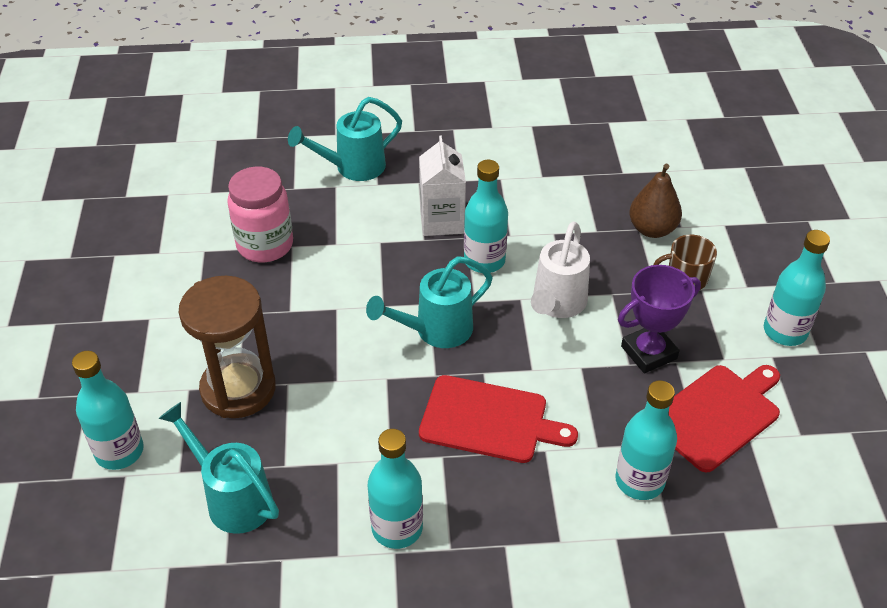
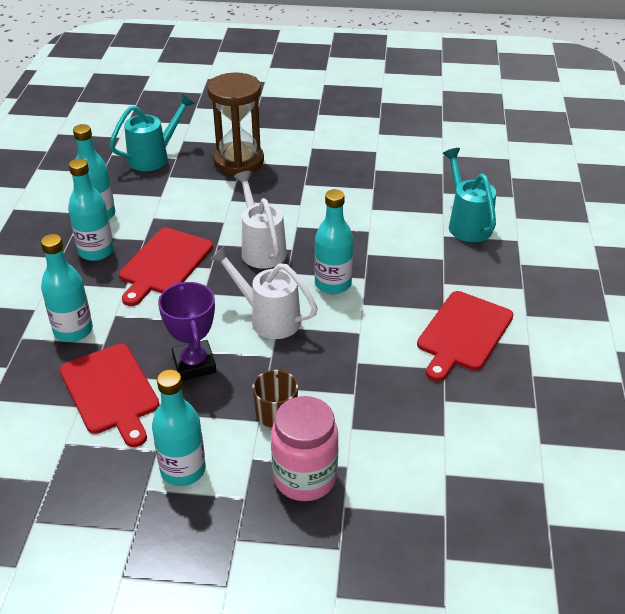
camera: 100 degrees right, 5 degrees down
turquoise bottle [72,351,144,470] -> turquoise bottle moved to [68,158,114,261]
pink jar [227,167,293,262] -> pink jar moved to [271,396,338,501]
turquoise watering can [366,256,493,348] -> white watering can [234,171,287,269]
white carton [419,135,466,236] -> none
brown pear [629,164,682,238] -> none
none -> red cutting board [417,291,514,381]

